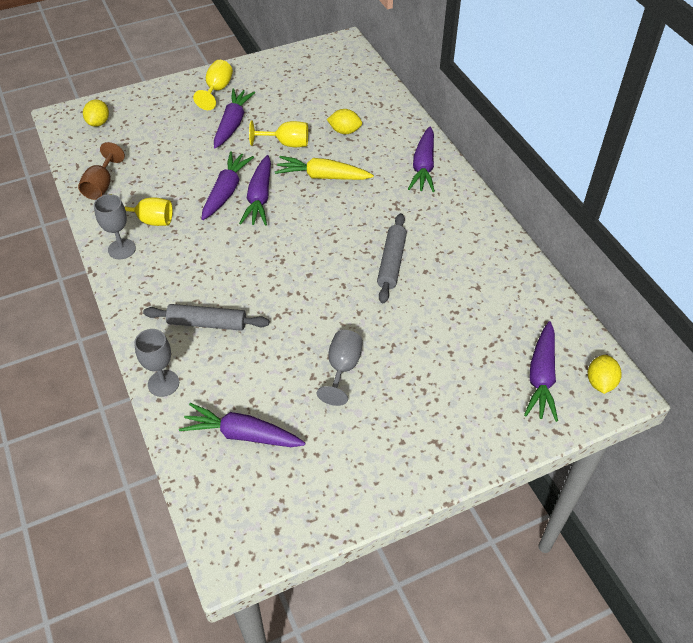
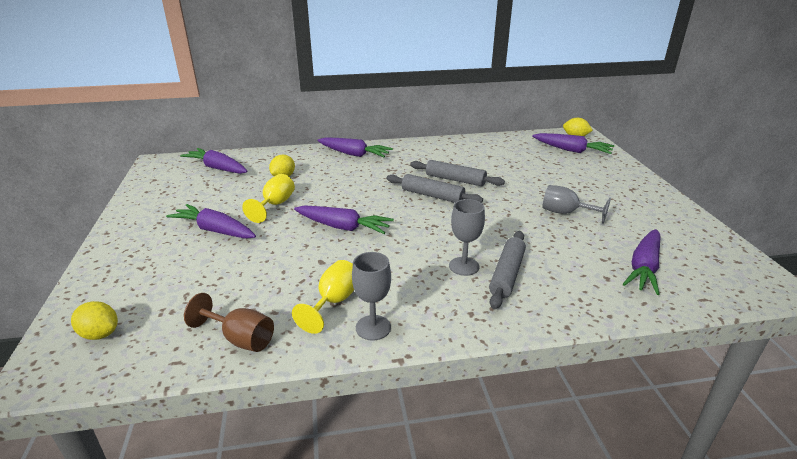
camera: 75 degrees left, 20 degrees down
grey goblet [134,329,179,397] -> grey goblet moved to [449,199,485,276]
yellow goblet [193,60,233,110] -> none
purple carrot [201,151,254,220] -> purple carrot moved to [180,148,248,174]
yellow carrot [275,156,374,180] -> none
none -> grey rolling pin [387,174,483,203]

